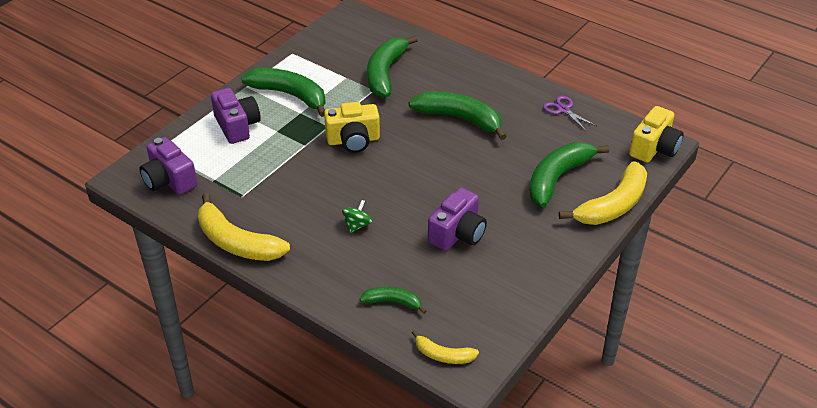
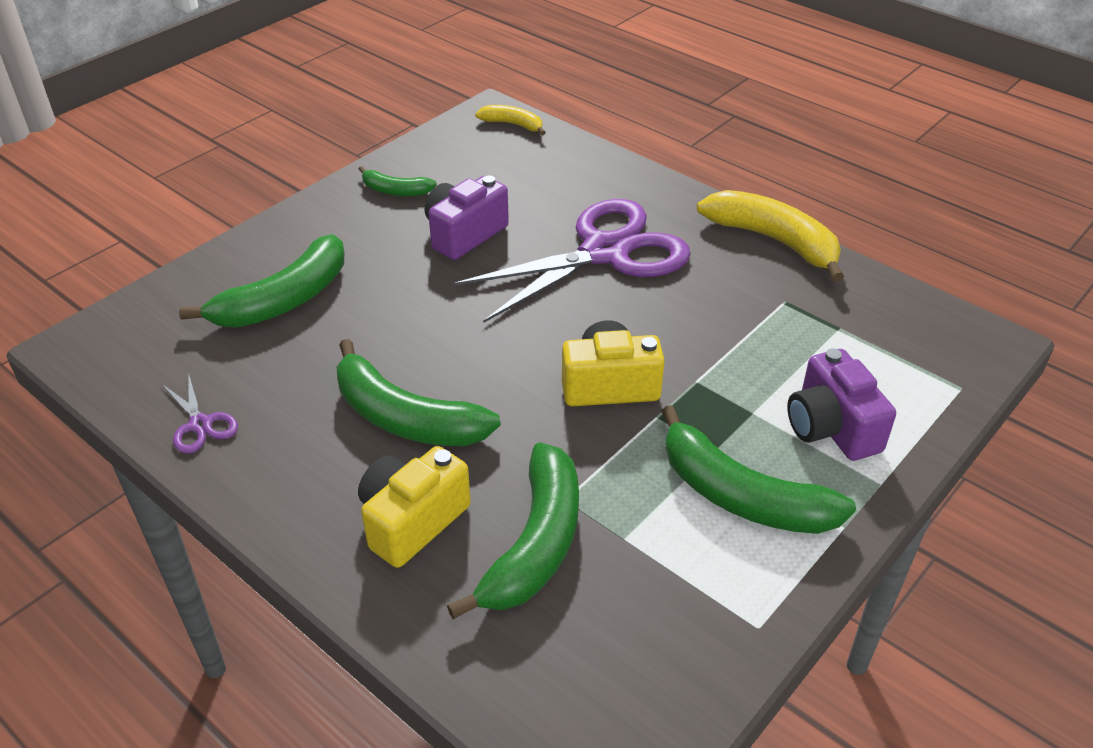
camera: 175 degrees left, 0 degrees up
purple camera [139,137,197,195] -> none
green spinning top [342,200,372,233] -> purple scissors [451,199,691,323]
green banana [360,287,426,314] -> green banana moved to [358,166,437,196]
yellow banana [559,161,647,225] -> none
yellow camera [629,106,684,163] -> yellow camera moved to [358,446,471,568]

